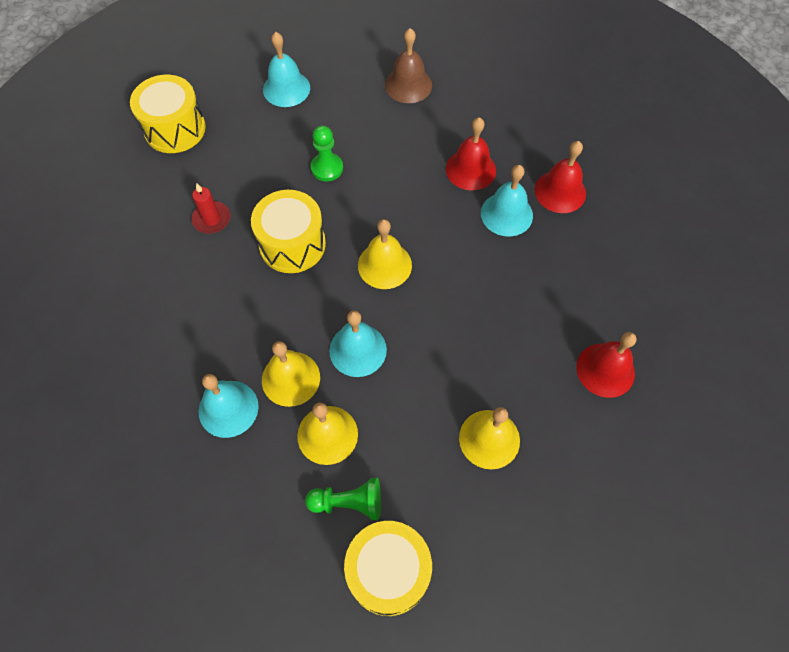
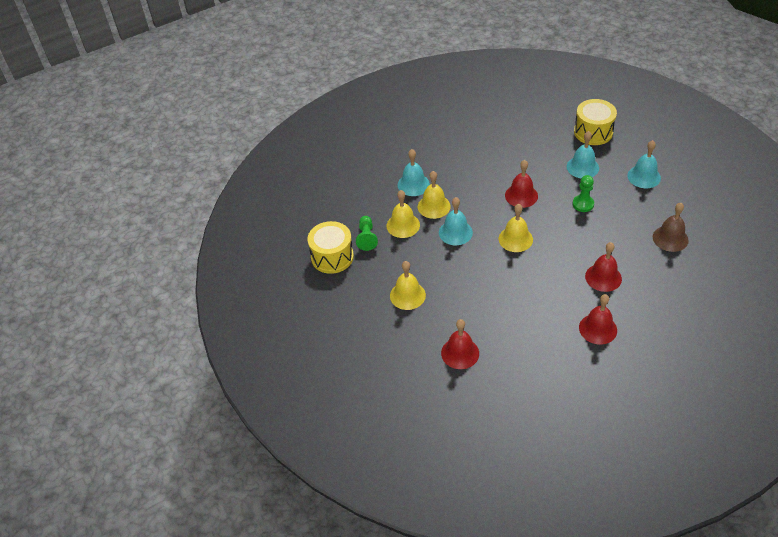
camera: 90 degrees right, 15 degrees down
red candle [191,183,231,234] -> none
yellow drum [251,190,326,273] -> red bell [505,160,538,208]
turquoise bell [481,165,533,237] -> turquoise bell moved to [567,131,599,178]

